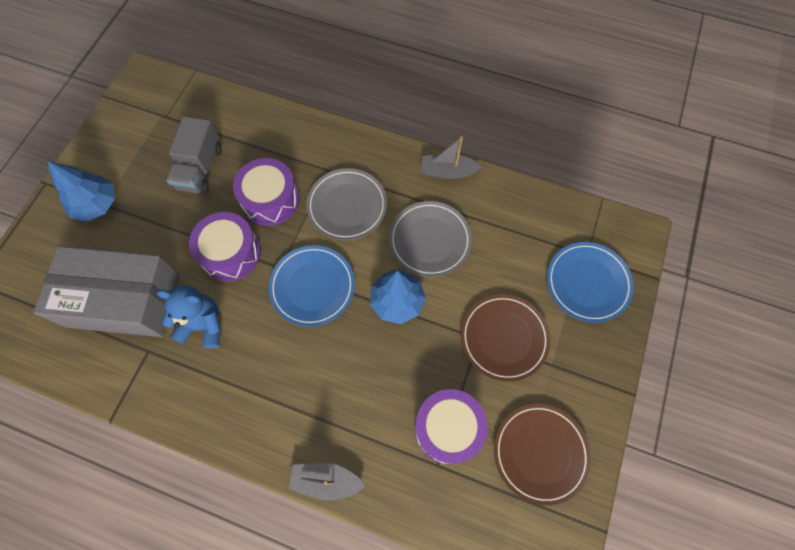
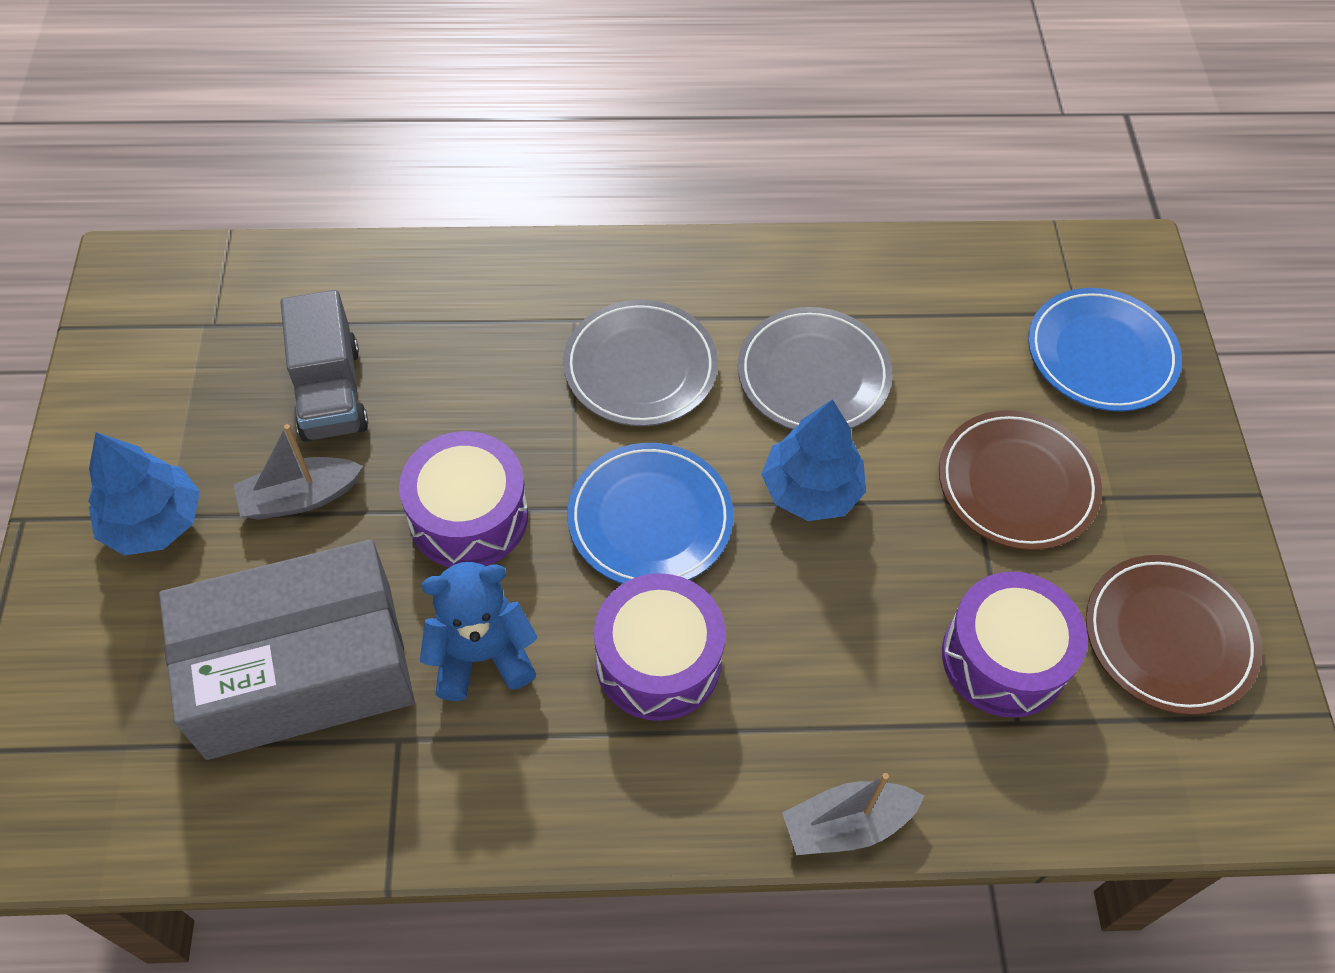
camera: 25 degrees left, 10 degrees down
purple drum [233,158,299,226] -> purple drum moved to [594,573,726,721]
grey boat [422,136,482,179] -> grey boat moved to [234,424,363,520]

